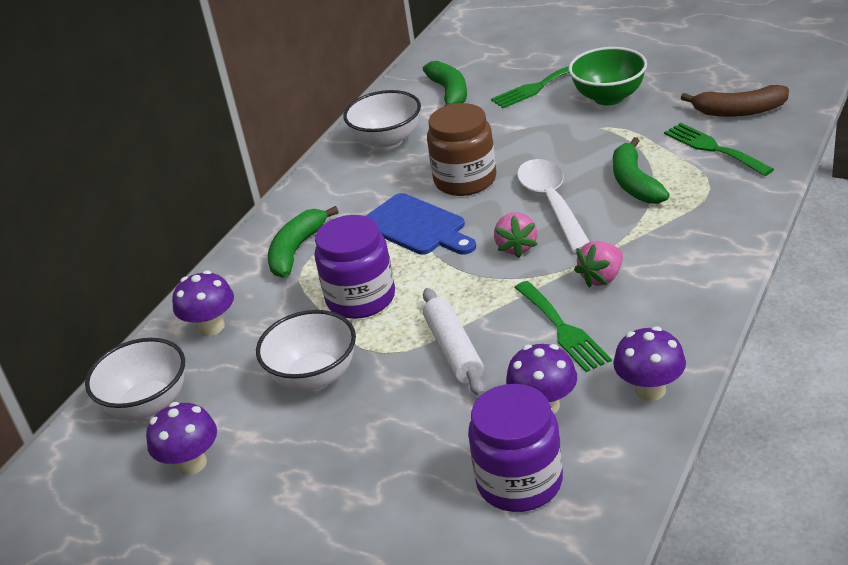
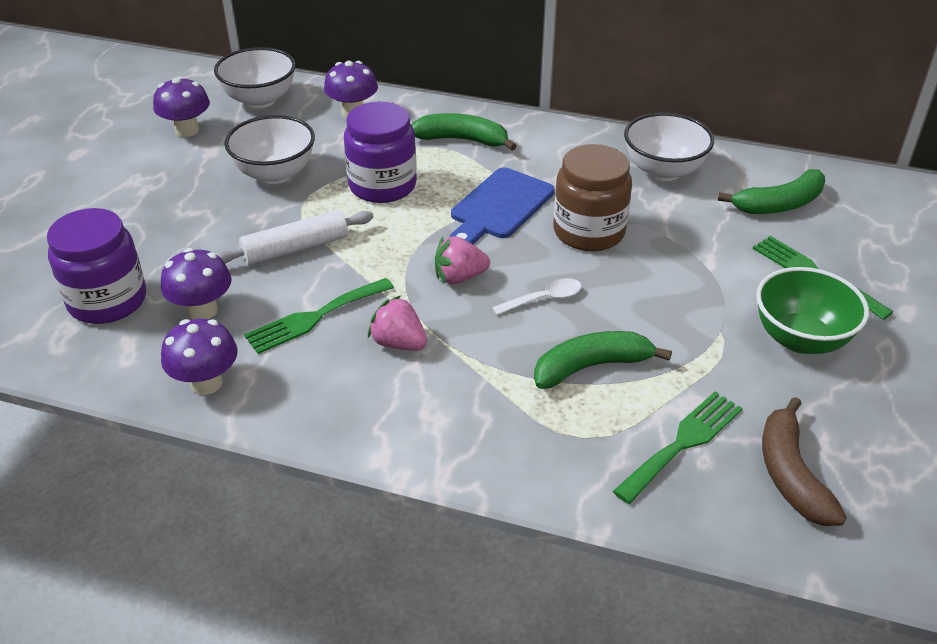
camera: 75 degrees right, 5 degrees up
white spoon [517,159,590,253] -> white spoon [492,278,582,315], size x0.52

